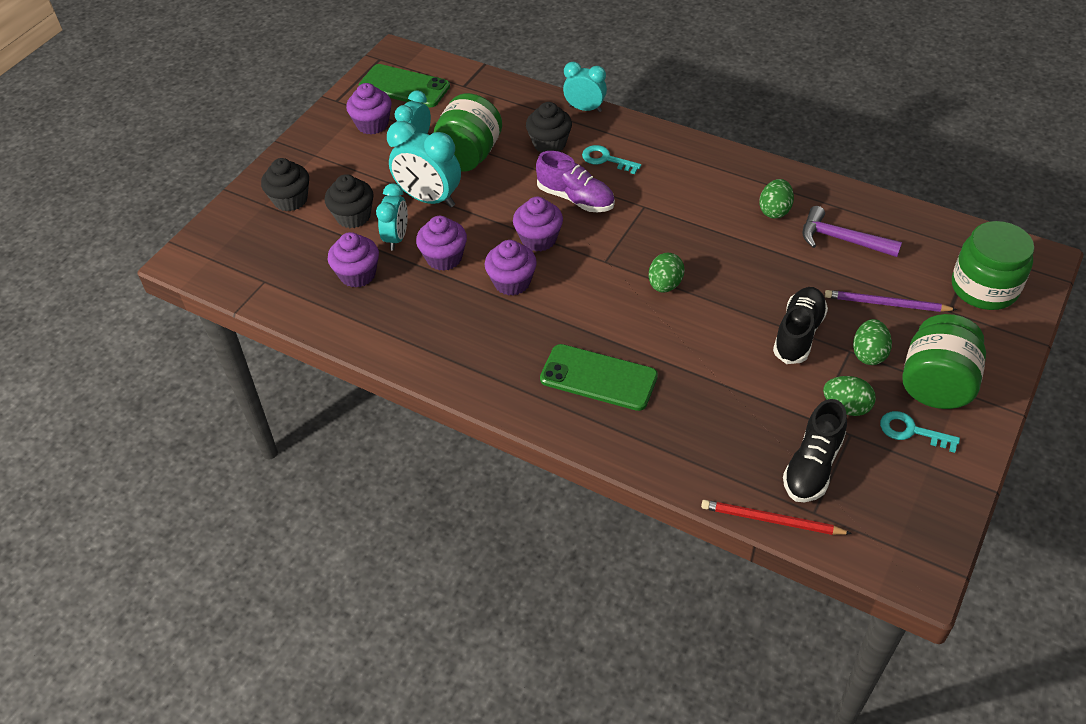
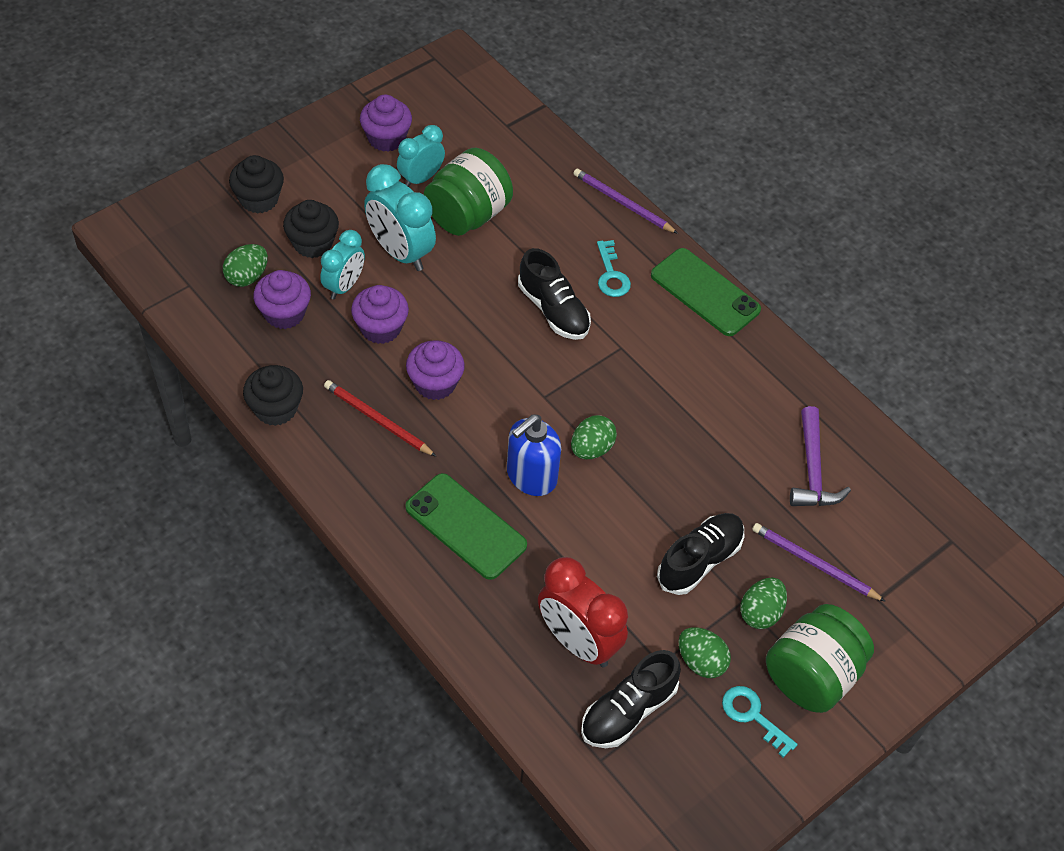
camera: 15 degrees right, 5 degrees up
green phone [359,64,450,108] -> green phone moved to [651,248,761,336]
purple cupcake [513,197,563,251] -> none
black cupcake [526,102,572,153] -> black cupcake moved to [243,365,303,426]
purple shoe [536,151,615,212] -> black shoe [518,248,591,340]
turquoise clock [563,62,607,112] -> purple pencil [573,169,678,234]
turquoise key [582,145,641,174] -> turquoise key turned 150 degrees counterclockwise [597,240,631,297]
red pencil [701,500,852,535] -> red pencil moved to [324,380,437,457]
green egg [759,179,794,219] -> green egg moved to [223,244,268,287]
purple hammer [802,206,902,257] -> purple hammer turned 135 degrees counterclockwise [790,406,851,506]
green jar [952,221,1034,310] -> none
none -> blue soap dispenser [507,414,561,496]
none -> red clock [538,557,628,667]

